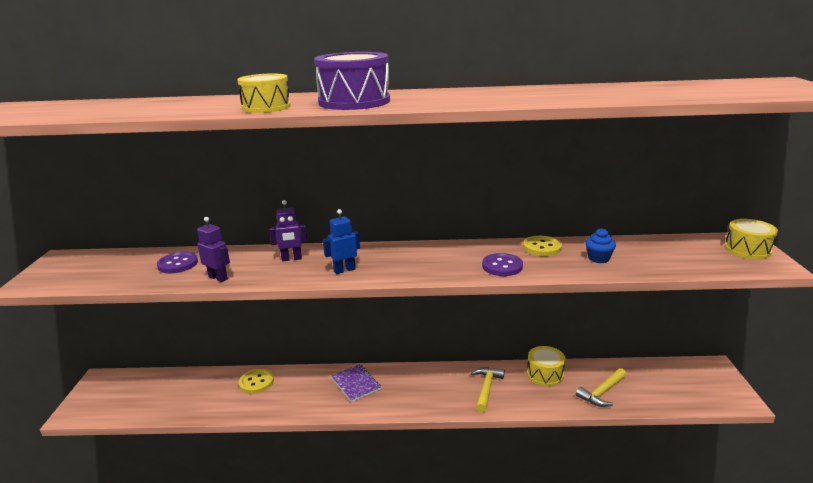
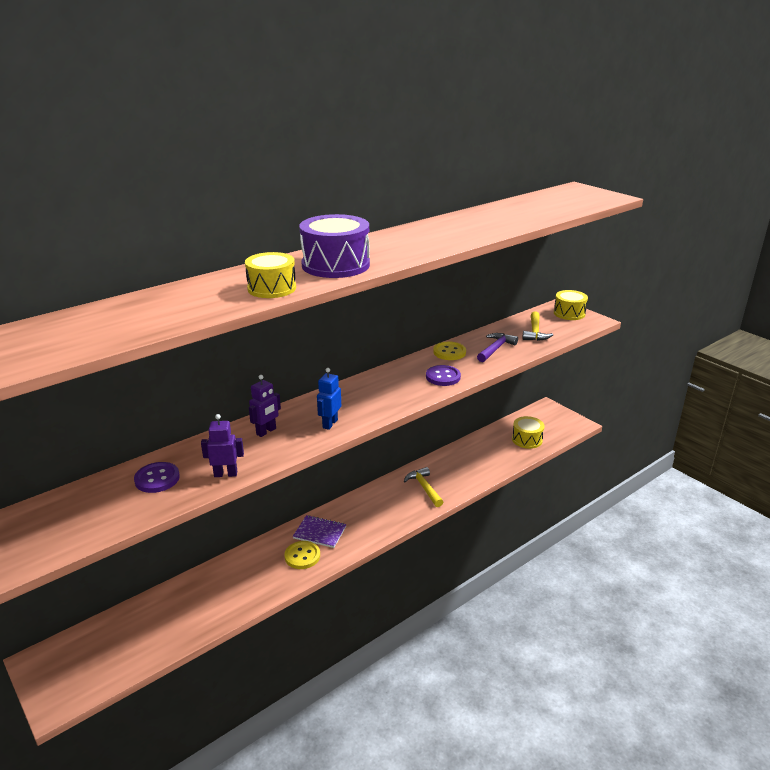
camera: 40 degrees left, 5 degrees up
yellow button [239,369,274,394] -> yellow button moved to [284,541,320,569]
yellow drum [527,346,565,386] -> yellow drum moved to [512,416,545,449]
yellow hammer [576,368,627,407] -> yellow hammer moved to [522,311,553,341]
blue cupcake [585,228,616,263] -> purple hammer [477,333,518,362]

